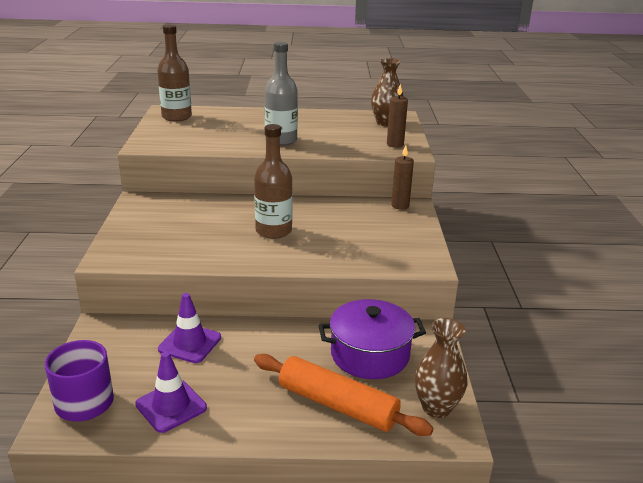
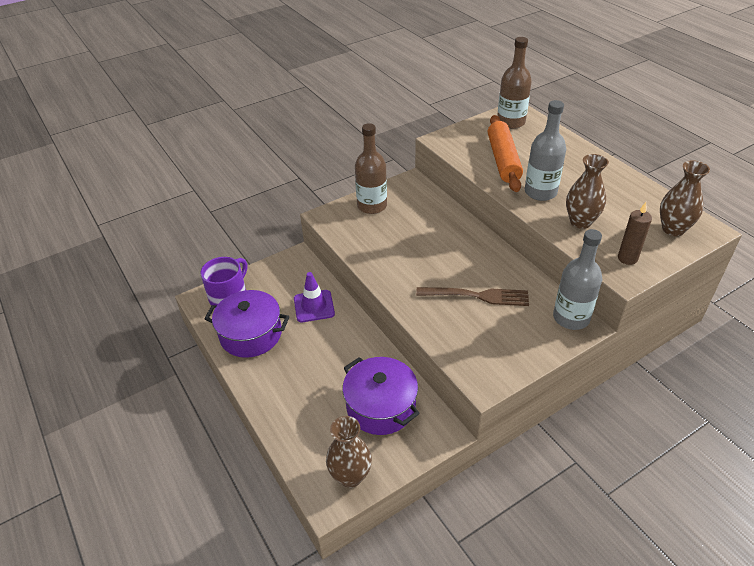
camera: 60 degrees right, 15 degrees up
purple traffic cone [135,352,207,433] -> purple pot [205,290,289,358]
brown bottle [254,124,293,239] -> brown bottle moved to [355,123,387,214]
orange rolling pin [254,354,434,436] -> orange rolling pin moved to [488,115,523,192]
brown candle [391,145,414,210] -> grey bottle [553,229,602,330]
none -> brown fork [416,287,529,306]
none -> brown vase [566,154,609,229]

